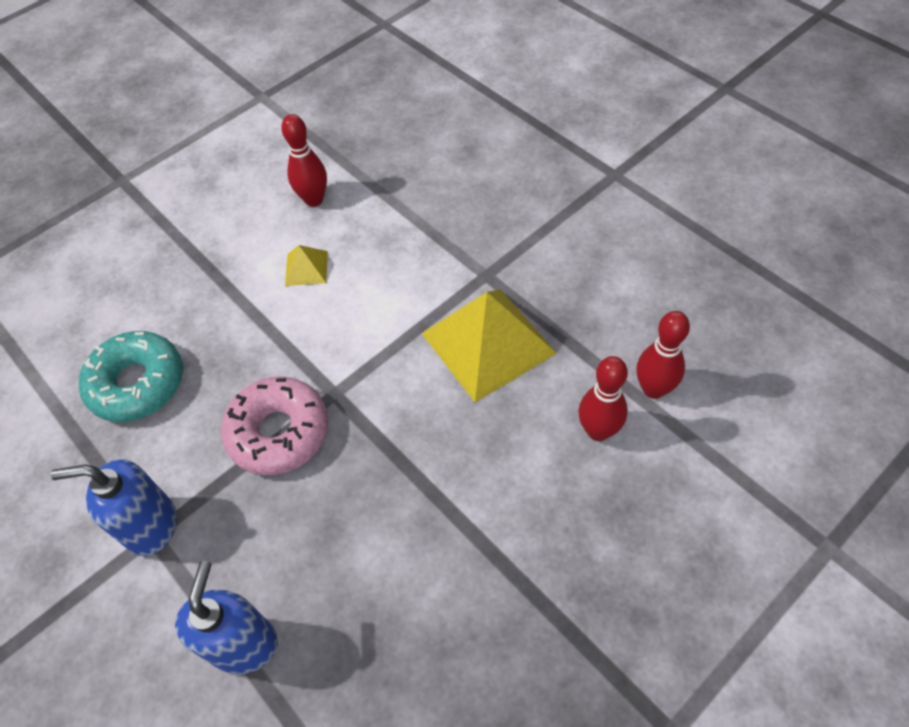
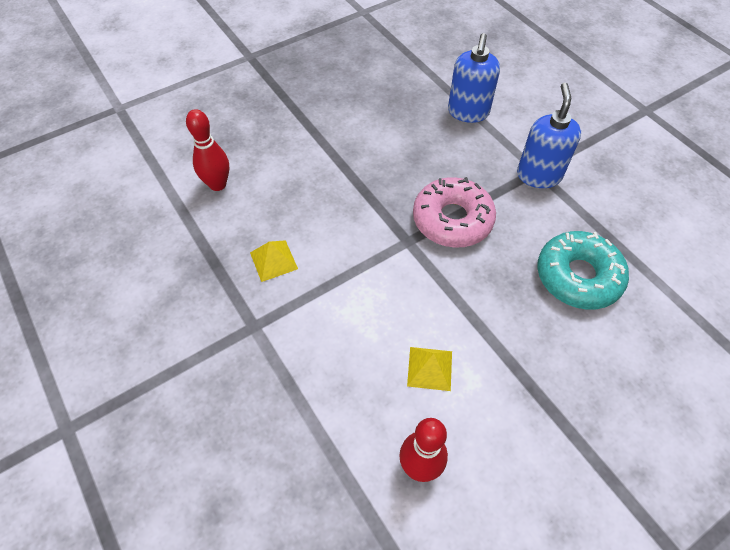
camera: 175 degrees left, 0 degrees up
blue soap dispenser [51,459,177,557] -> blue soap dispenser turned 90 degrees counterclockwise [517,82,581,188]
yellow pyramid [421,289,557,402] -> yellow pyramid [250,240,298,282], size x0.46
red bowling pin [636,311,690,399] -> none

